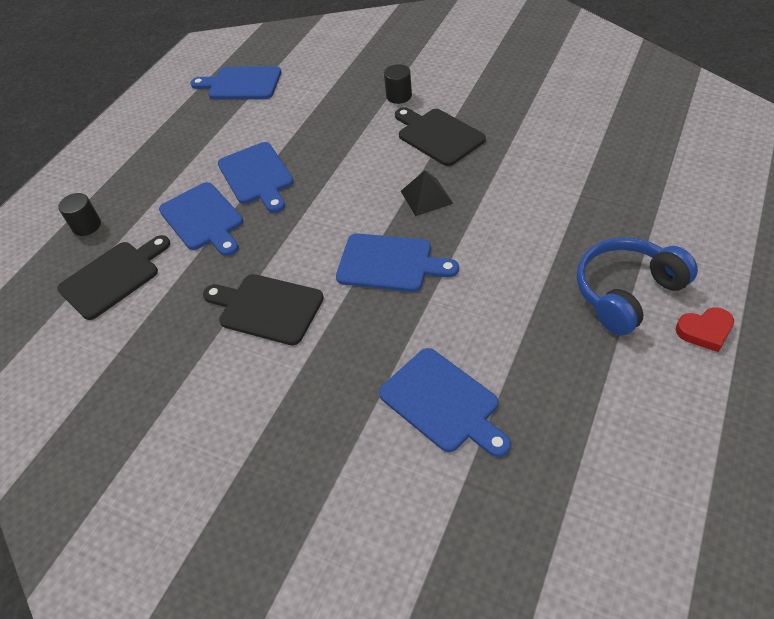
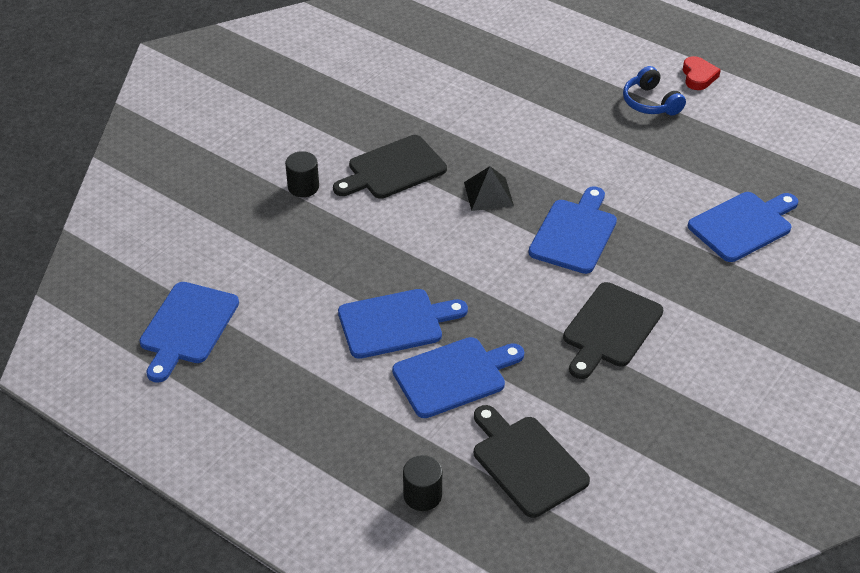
camera: 85 degrees left, 5 degrees down
blue headphones [576,237,698,336] -> blue headphones [623,66,686,116], size x0.65

